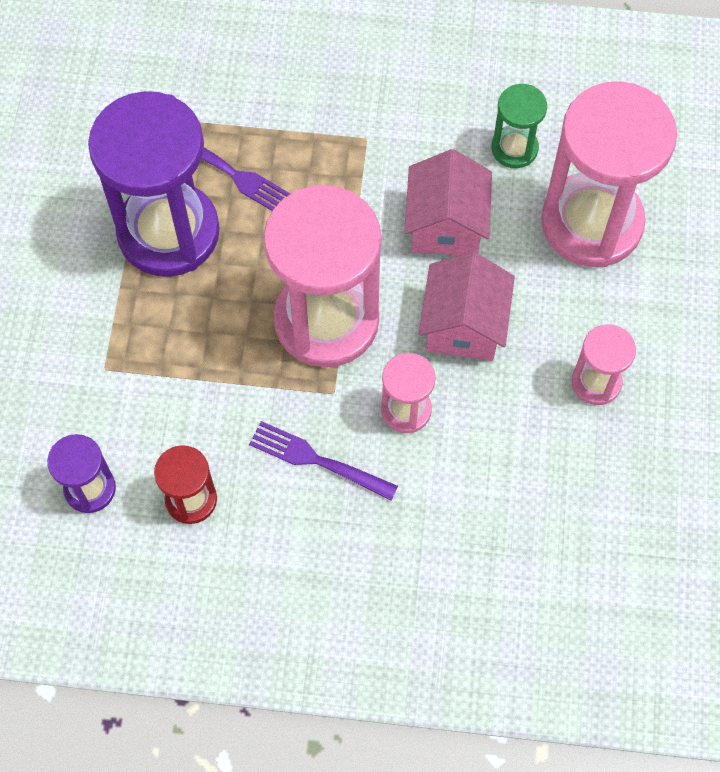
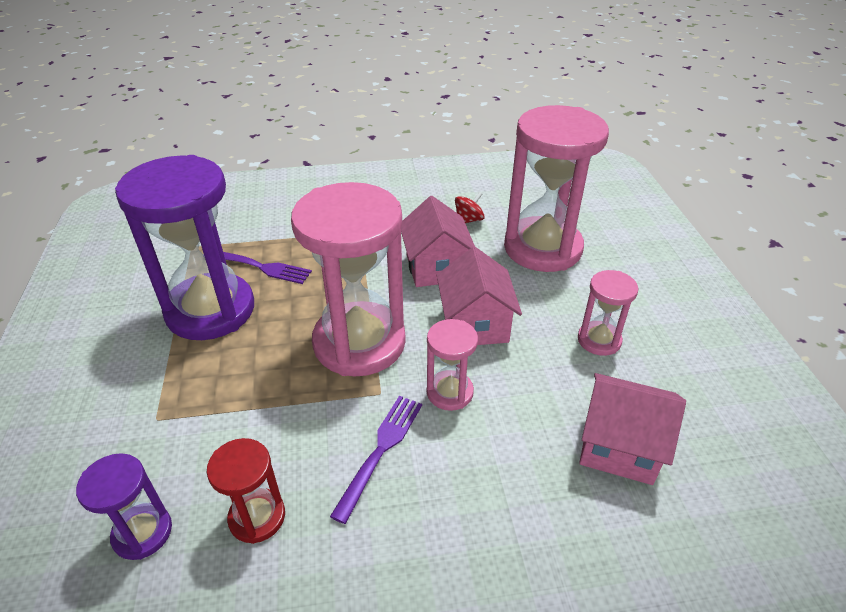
camera: 15 degrees left, 25 degrees down
purple fork [249,421,398,501] -> purple fork turned 105 degrees clockwise [330,396,422,524]
green hourglass [491,84,547,168] -> red spinning top [455,192,485,223]
none -> pink house [579,373,686,485]

